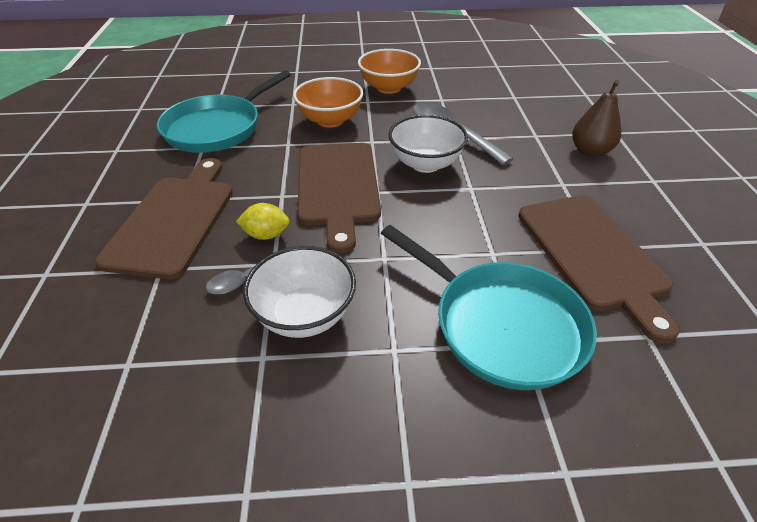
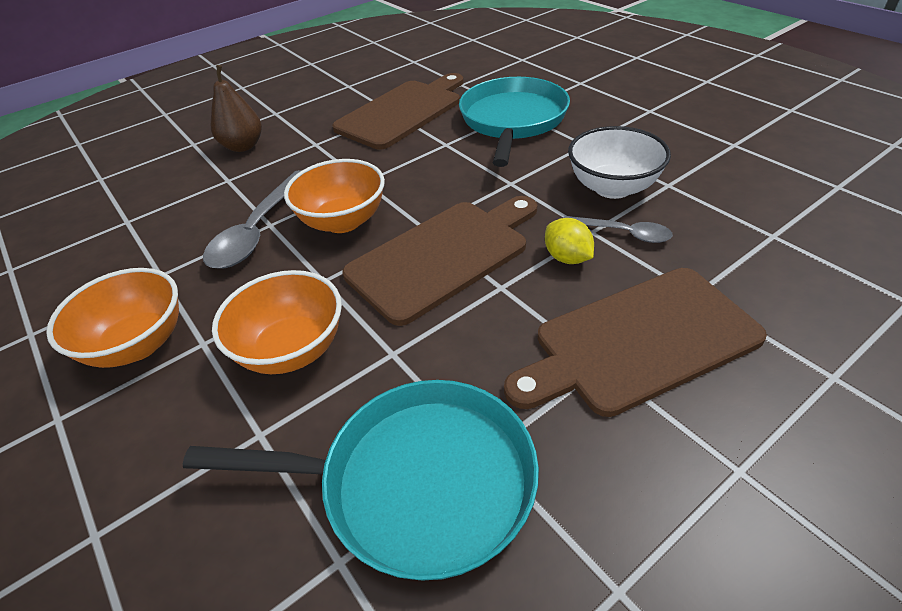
camera: 120 degrees left, 0 degrees up
white bowl [389,115,468,173] -> orange bowl [284,159,385,233]

